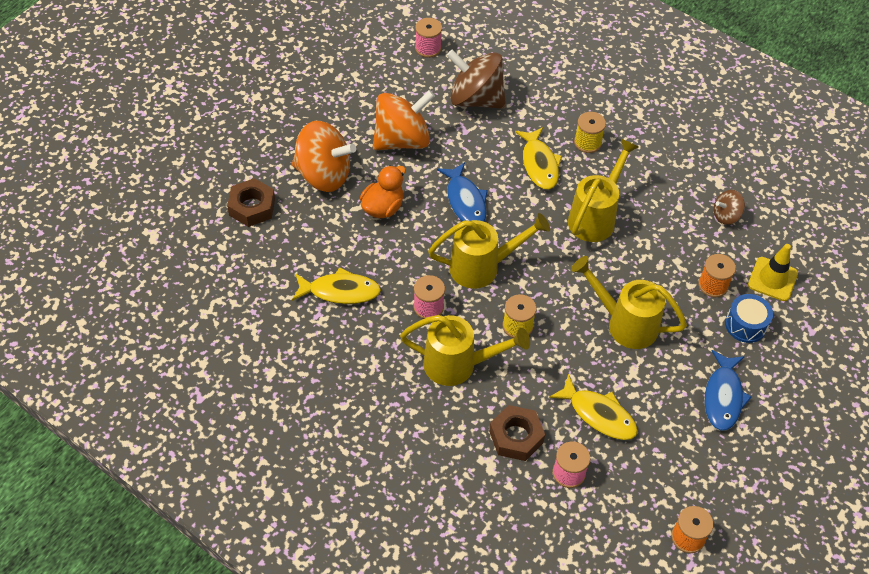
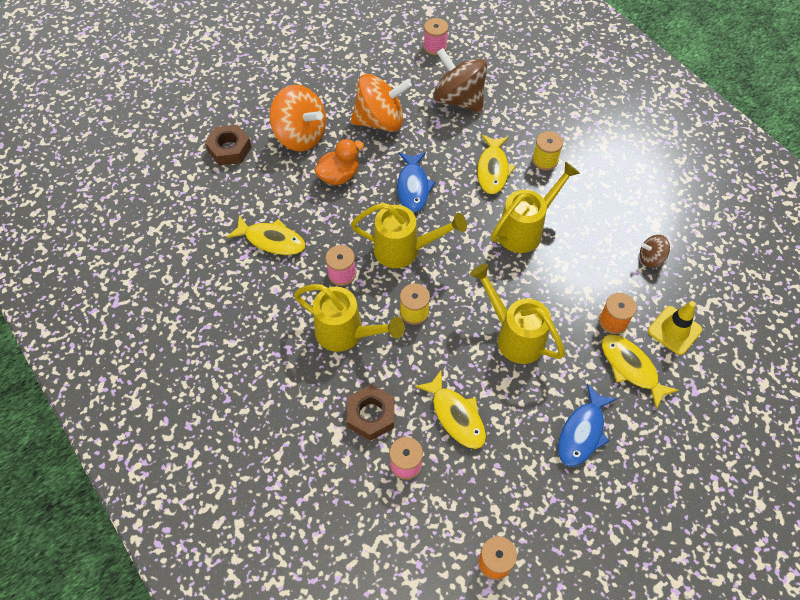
camera: 20 degrees right, 5 degrees up
blue drum [725,294,773,343] -> yellow fish [602,334,679,409]

